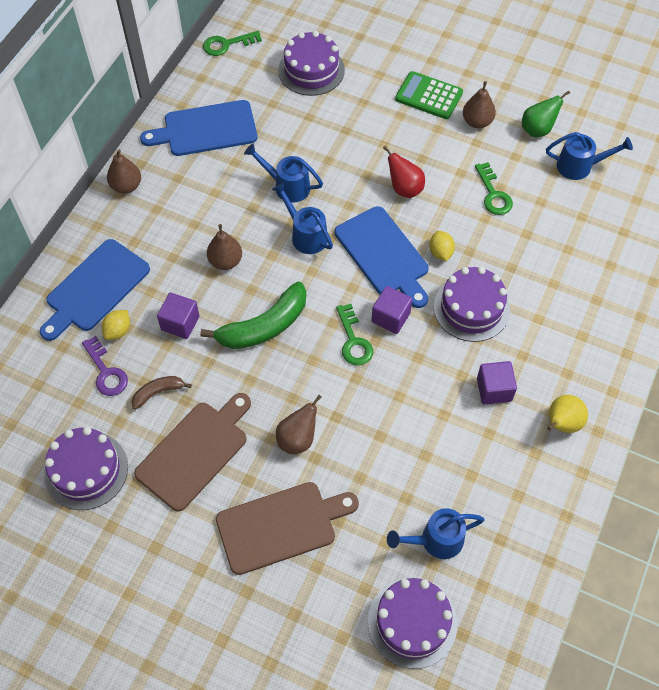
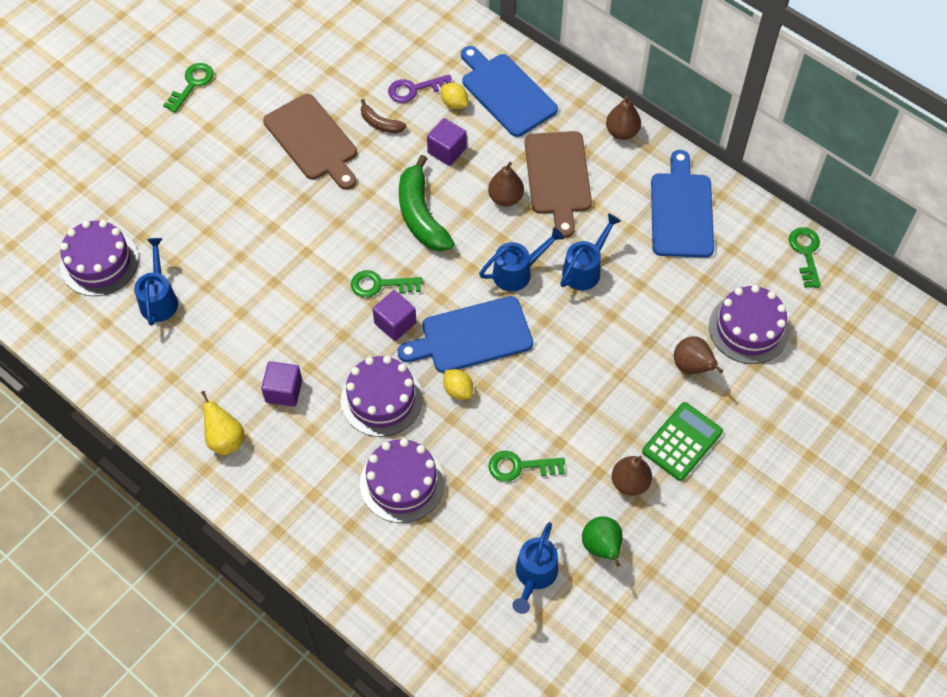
camera: 105 degrees right, 0 degrees up
purple cake [44,427,128,510] -> purple cake moved to [360,438,445,523]
brown banana [131,376,192,410] -> brown banana turned 135 degrees clockwise [361,99,406,133]
brown cutting board [216,482,359,575] -> brown cutting board moved to [525,131,592,238]
brown pear [276,395,322,454] -> brown pear moved to [674,336,723,374]
red pear [383,146,425,198] -> none
yellow lemon [429,231,455,261] -> yellow lemon turned 45 degrees clockwise [443,369,473,400]
none -> green key [163,63,214,113]

